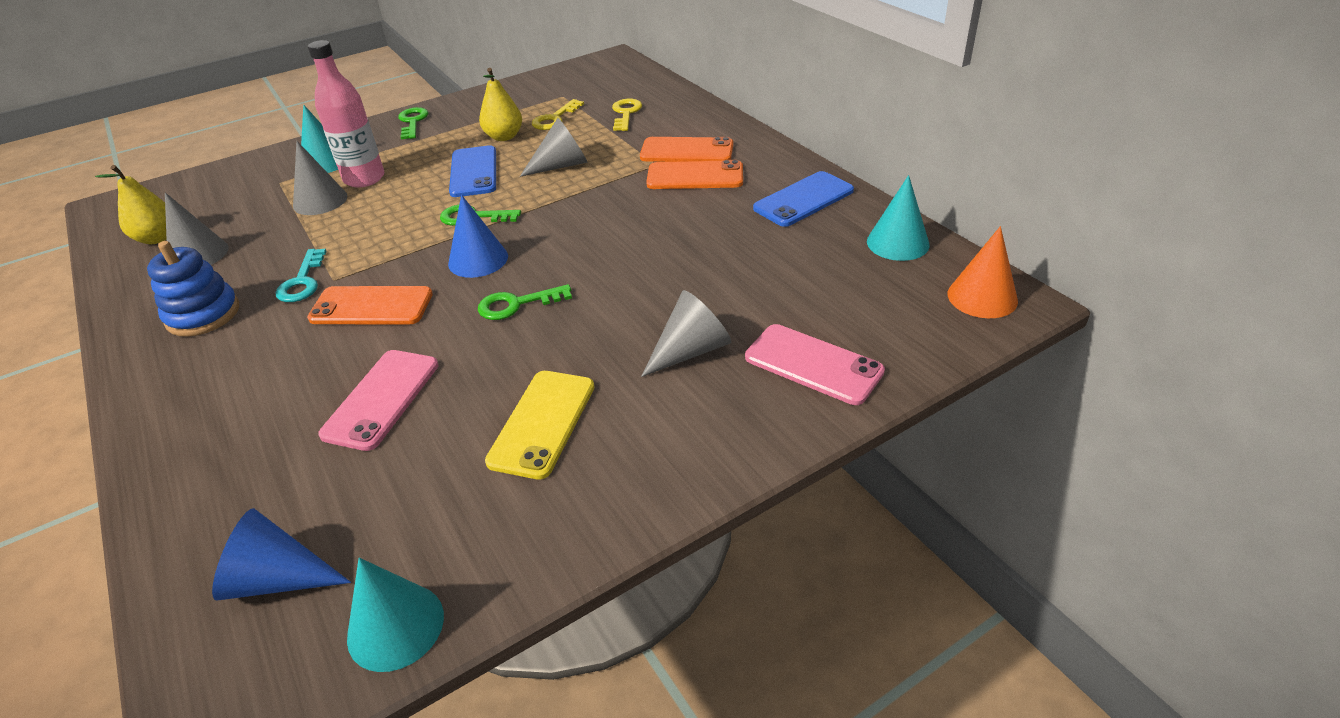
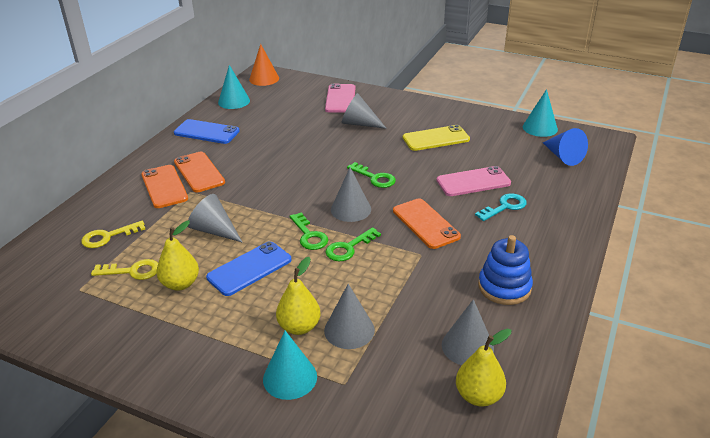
camera: 125 degrees left, 5 degrees down
turquoise key [275,249,327,302] -> turquoise key moved to [475,193,527,221]
pink bottle [308,40,385,188] -> yellow pear [276,257,320,335]
green key [398,107,428,140] -> green key moved to [325,227,381,261]
blue cone [448,195,508,278] -> grey cone [331,167,371,222]

